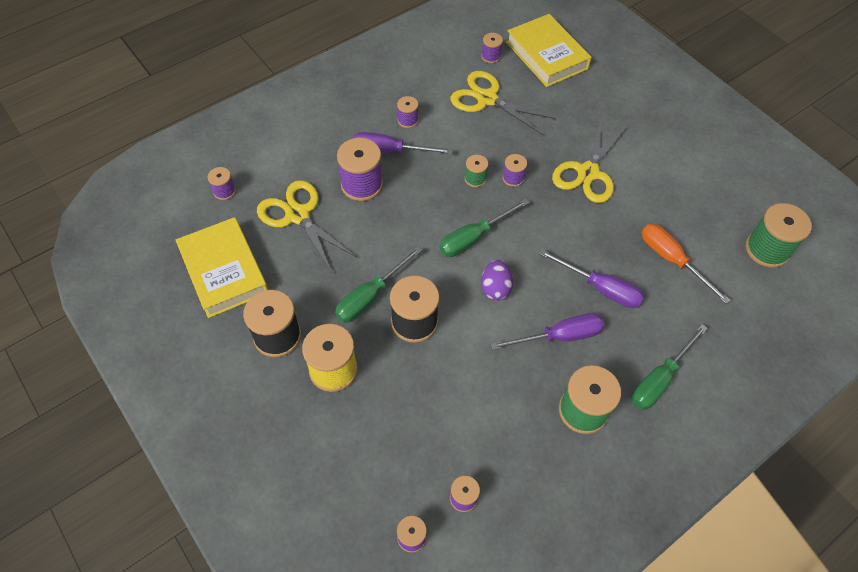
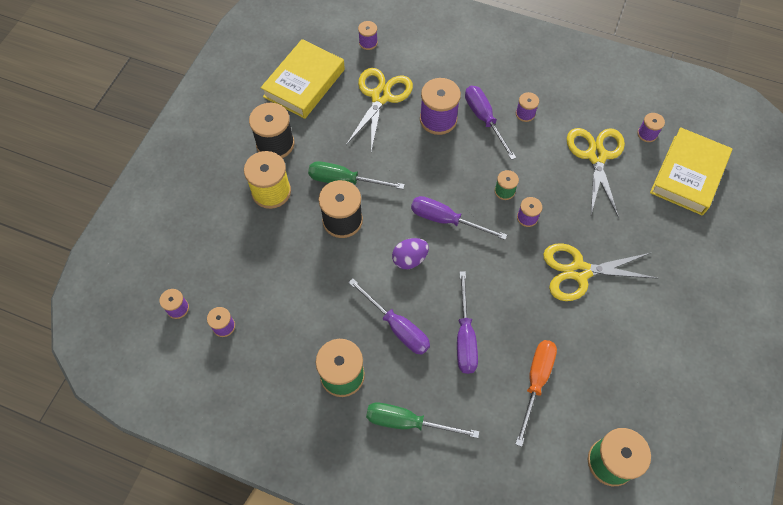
camera: 60 degrees right, 5 degrees up
green screwdriver [440,199,529,257] -> purple screwdriver [411,196,507,240]

